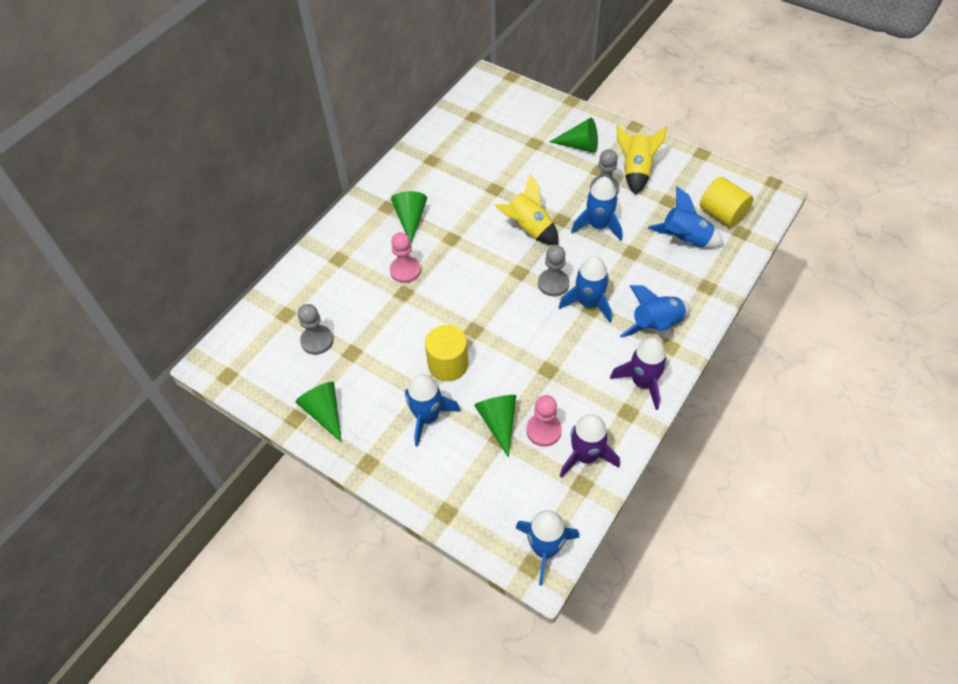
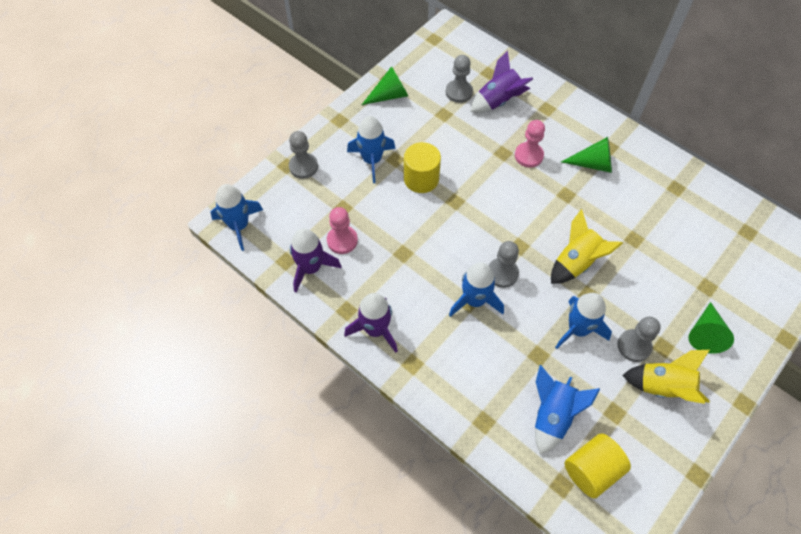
camera: 95 degrees right, 5 degrees up
green cone [474,395,516,458] -> none
blue rocket [620,285,690,338] -> none
none -> grey pawn [289,131,318,179]
none -> purple rocket [471,50,533,113]

